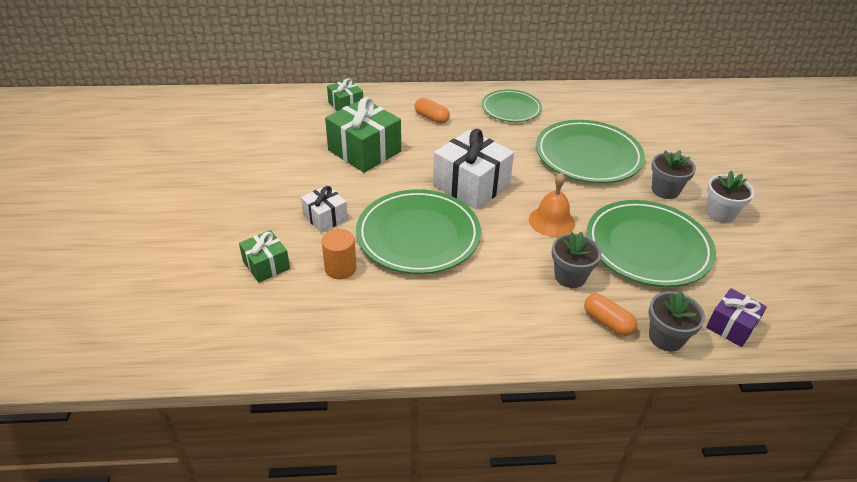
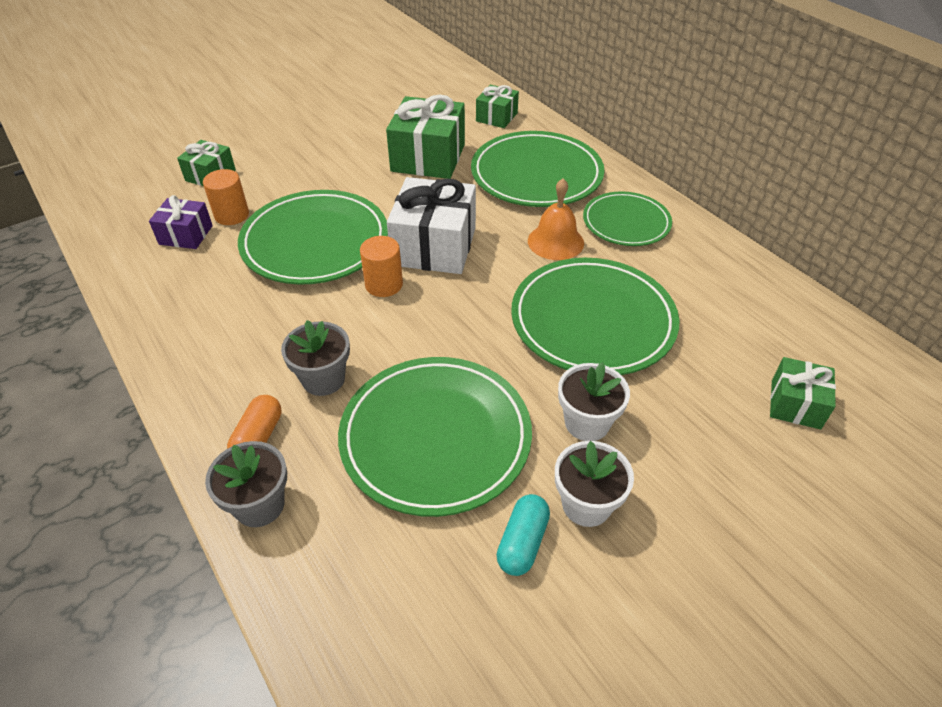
camera: 60 degrees right, 5 degrees up
white gift [301,185,348,233] -> none
orange capsule [415,98,450,124] -> green plate [471,131,604,207]
orange bell [529,173,575,237] -> orange bell moved to [528,179,584,260]
grey flower pot [651,150,696,199] -> white flower pot [558,362,630,441]
purple gift [706,288,767,347] -> purple gift moved to [149,195,213,249]
none -> orange cylinder [360,236,403,297]
none -> turquoise capsule [496,494,550,576]
none -> green gift [770,357,836,429]

